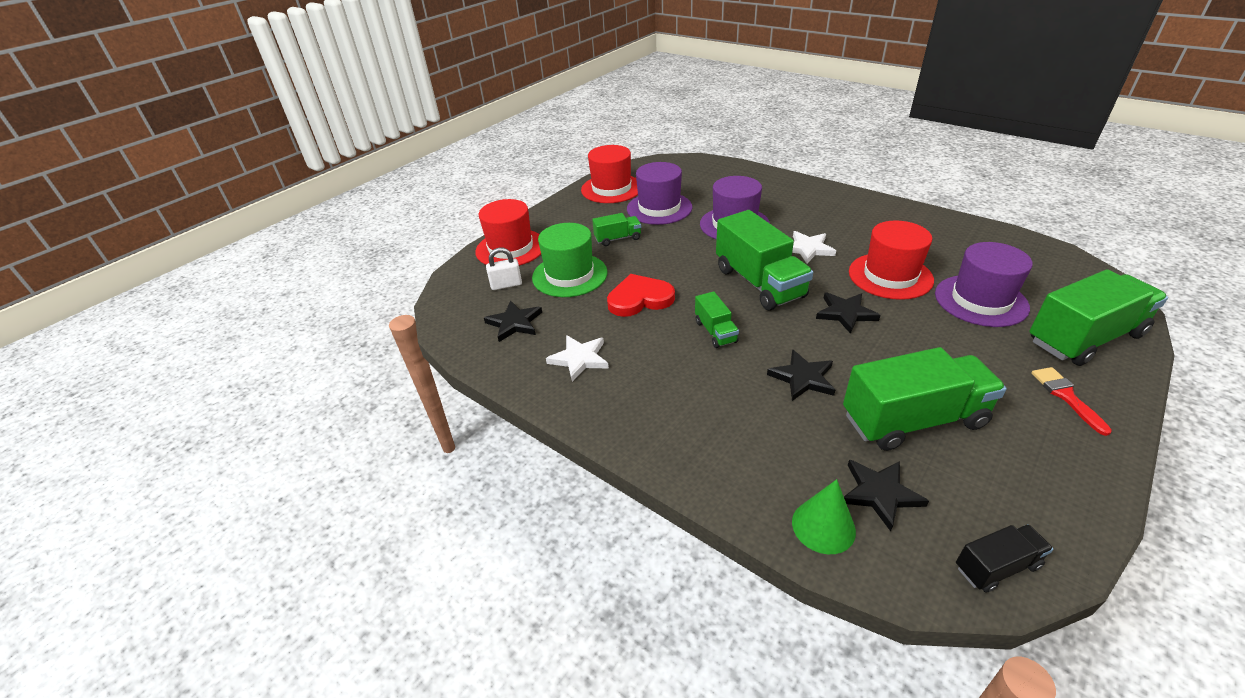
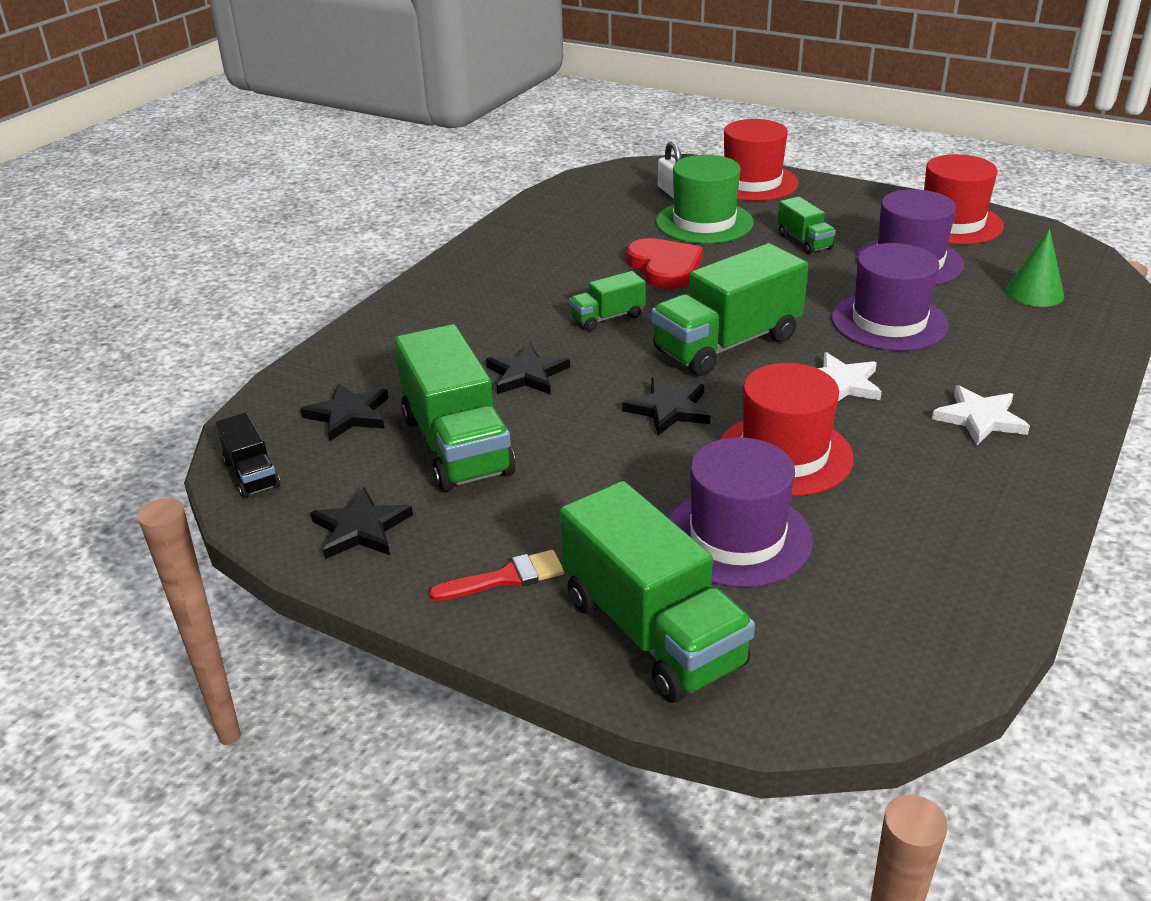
camera: 80 degrees right, 5 degrees down
black star [484,301,542,342] -> black star moved to [310,487,413,559]
white star [546,335,609,382] -> white star moved to [932,385,1030,445]
green cone [792,479,856,554] -> green cone moved to [1005,229,1064,307]

